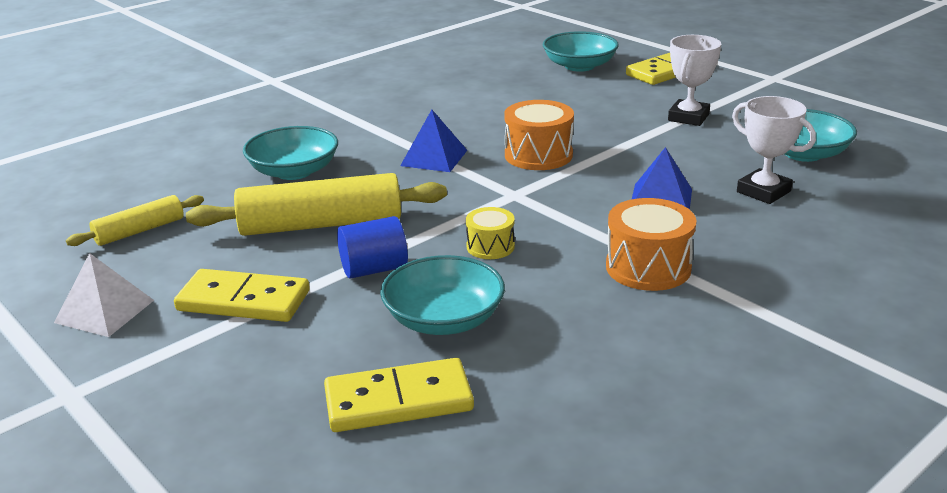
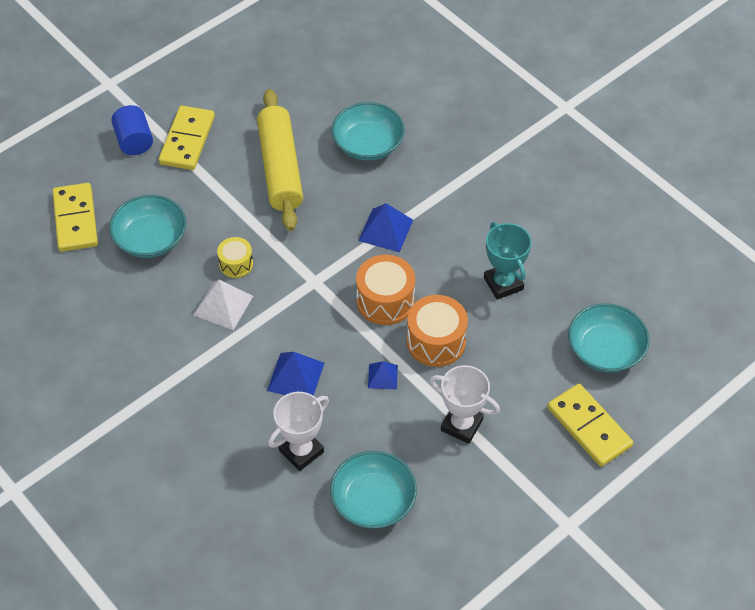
camera: 90 degrees right, 25 degrees up
white pyramid [54,253,154,337] -> white pyramid moved to [193,280,253,330]
yellow rolling pin [66,195,204,246] -> none
blue cylinder [337,216,408,279] -> blue cylinder moved to [111,105,153,155]
orange drum [606,198,697,291] -> orange drum moved to [407,295,468,367]
none -> blue pyramid [368,361,398,389]
none -> turquoise trophy [484,222,532,300]

